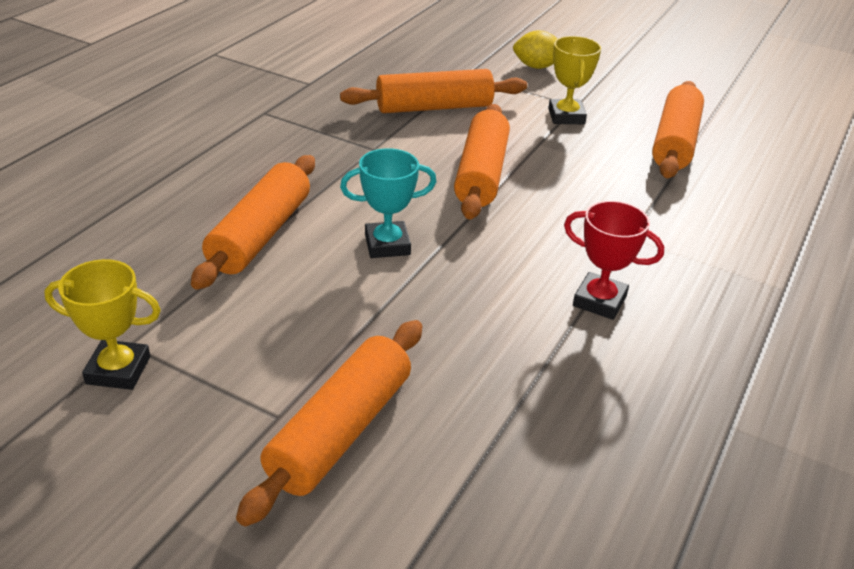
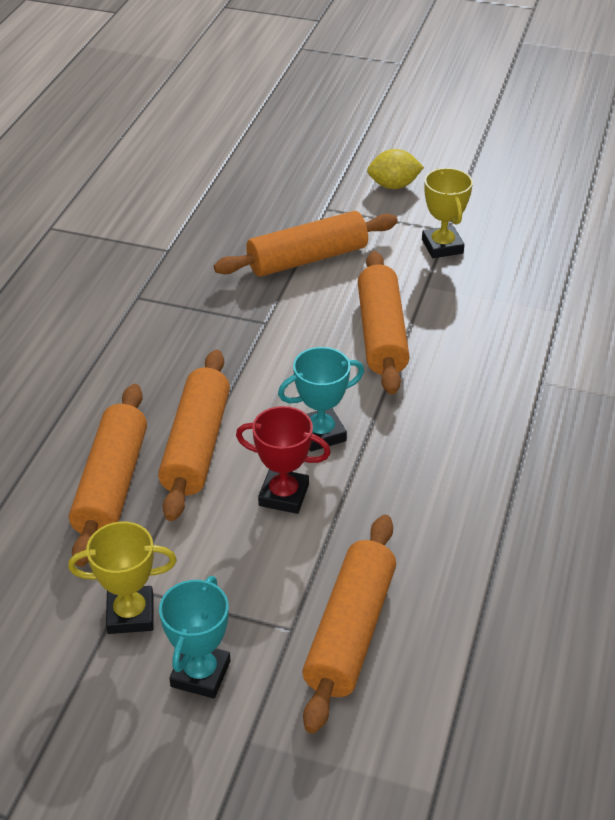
camera: 10 degrees left, 5 degrees up
red trophy [564,201,664,320] -> red trophy moved to [236,406,331,514]
orange rolling pin [652,81,704,178] -> orange rolling pin moved to [69,384,147,567]
none -> turquoise trophy [159,576,231,699]

